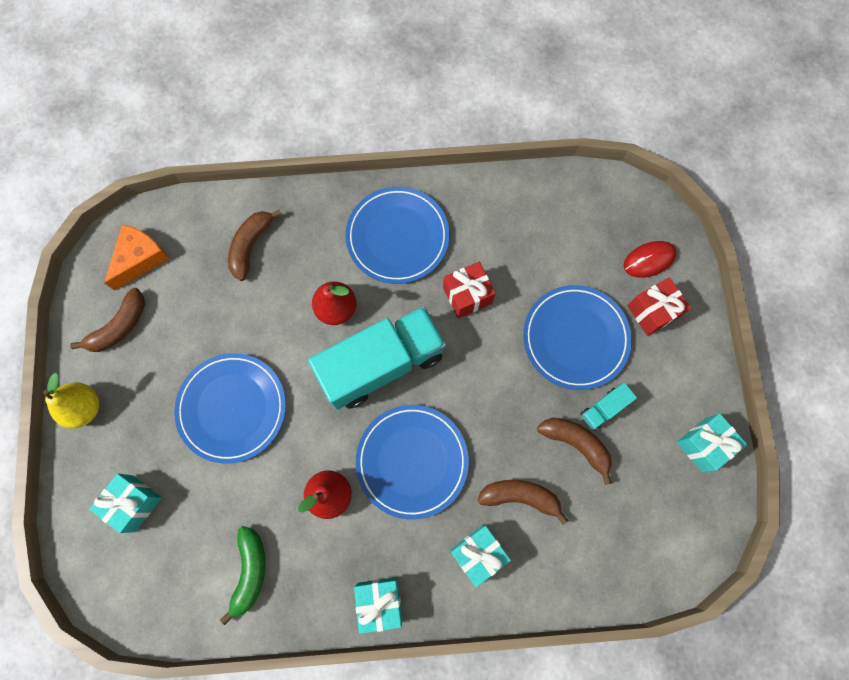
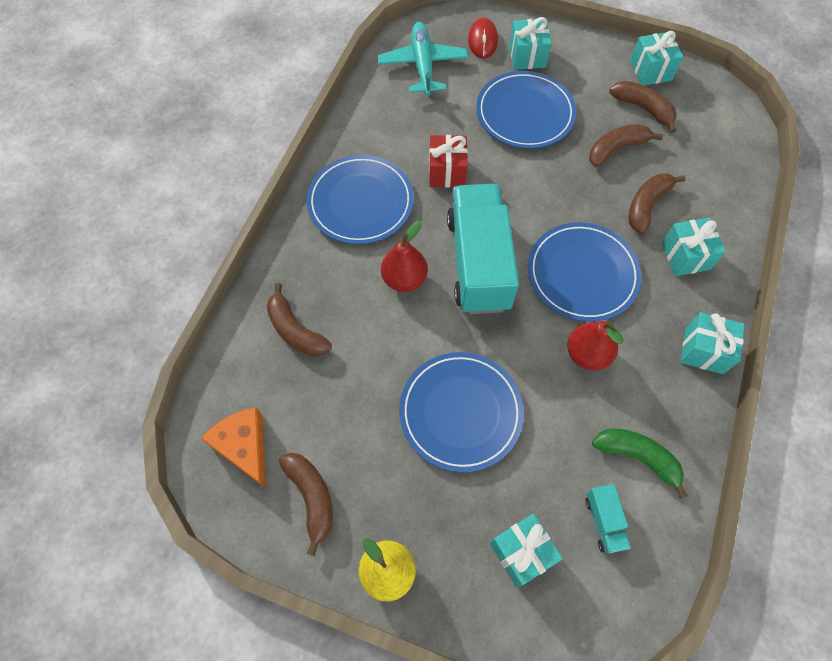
camera: 65 degrees left, 10 degrees down
turquoise truck [580,382,637,431] -> turquoise truck moved to [585,484,631,554]
red gift [627,277,691,336] -> turquoise gift [509,17,552,70]
none -> turquoise plane [378,22,468,96]
none -> brown banana [609,81,677,133]

